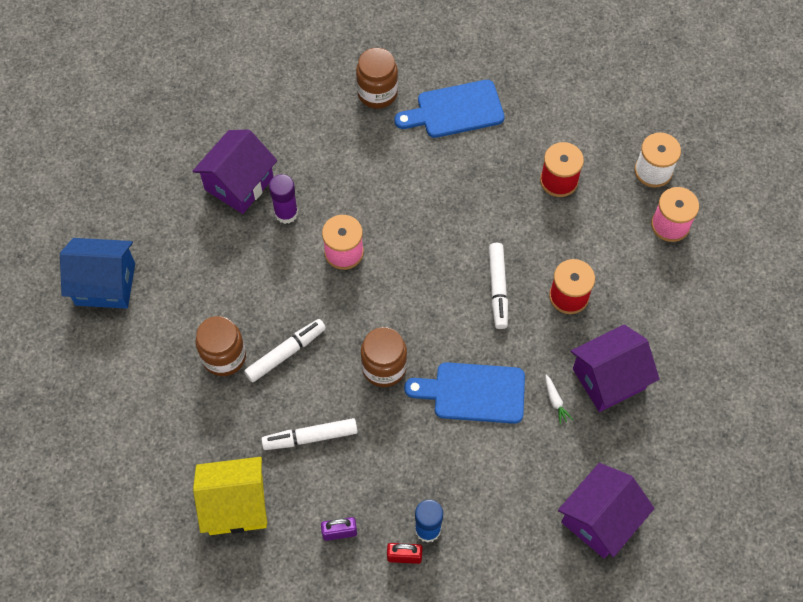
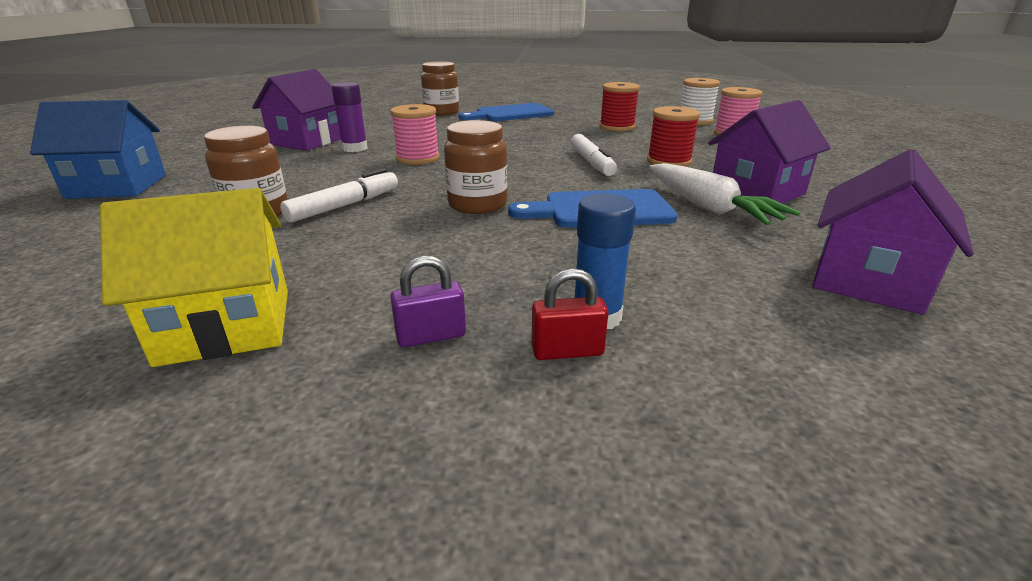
camera: 10 degrees left, 35 degrees down
white marker [261,418,358,450] -> none
white carrot [545,374,573,425] -> white carrot [649,163,800,225], size x2.42

